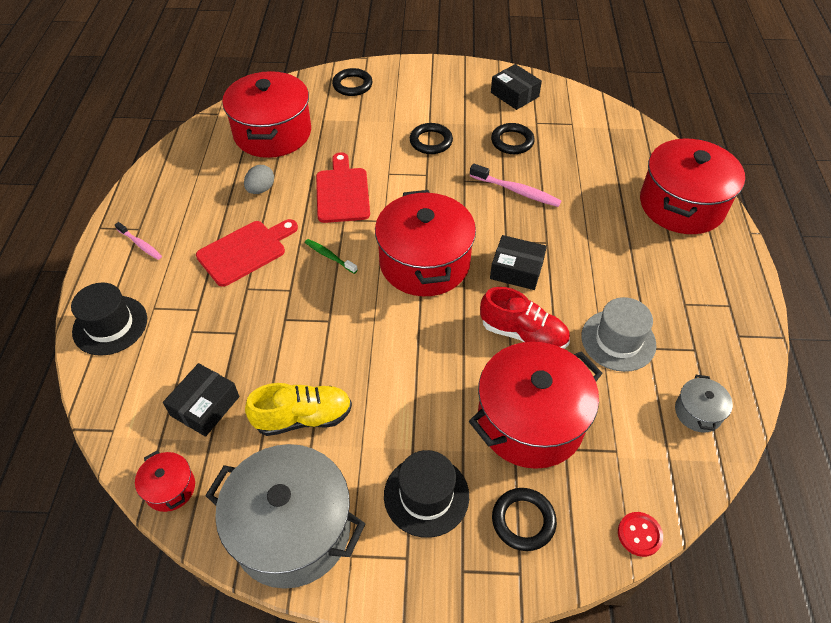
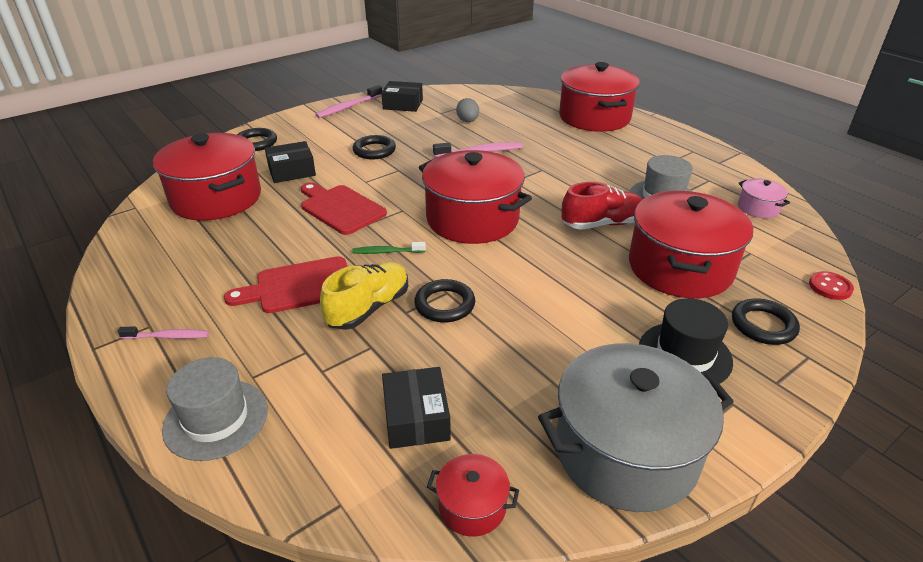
camera: 40 degrees left, 15 degrees down
black hat [71,282,147,356] -> grey hat [162,357,268,461]
red cutting board [196,219,298,287] -> red cutting board turned 120 degrees counterclockwise [224,256,348,313]
grey egg [244,165,274,194] -> grey egg moved to [456,98,479,122]
yellow shoe [245,383,352,436] -> yellow shoe moved to [320,262,408,330]
black box [490,235,547,290] -> black box moved to [265,141,316,183]
black ring [491,123,535,154] -> black ring moved to [414,279,475,323]
grey pot [675,375,733,433] -> pink pot [738,178,790,218]
none -> pink toothbrush [315,85,382,118]

